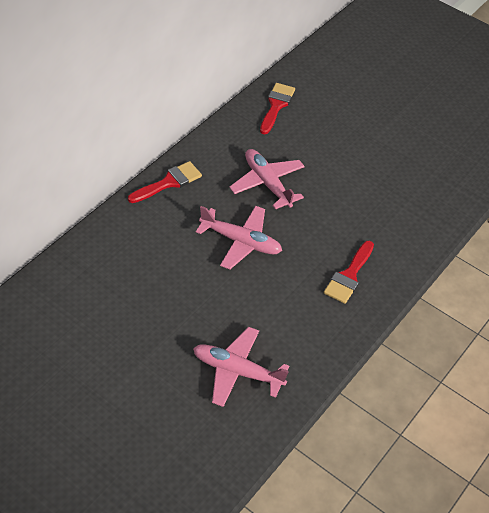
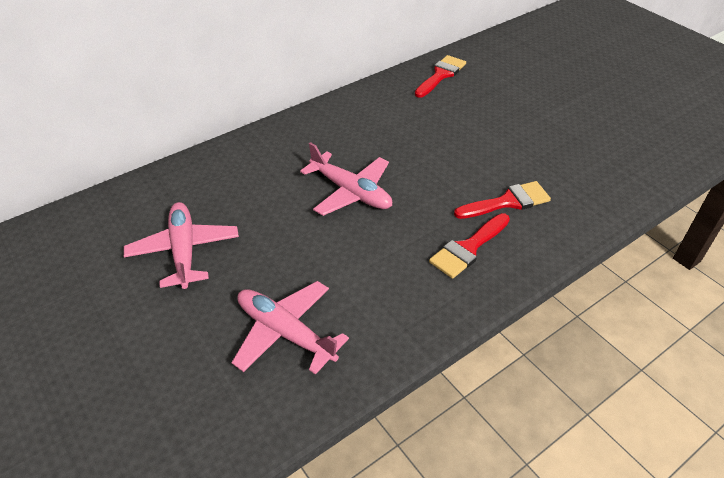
camera: 20 degrees right, 5 degrees down
red brush [128,161,202,203] -> red brush moved to [454,181,551,219]
pink plane [229,149,305,210] -> pink plane moved to [124,202,239,289]

